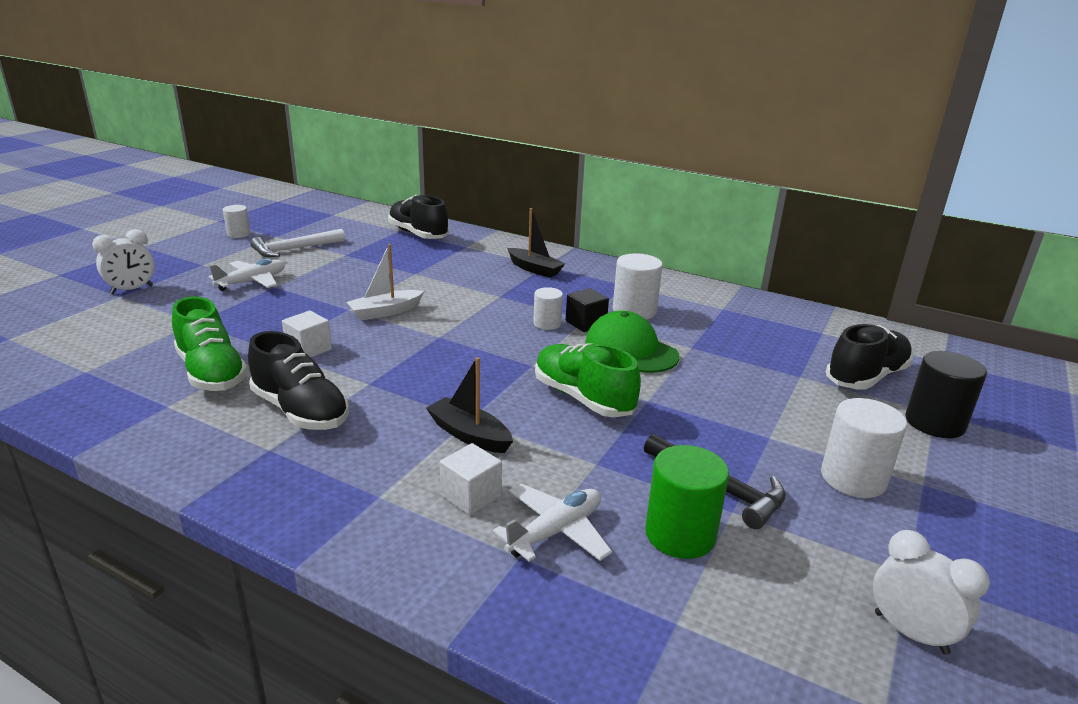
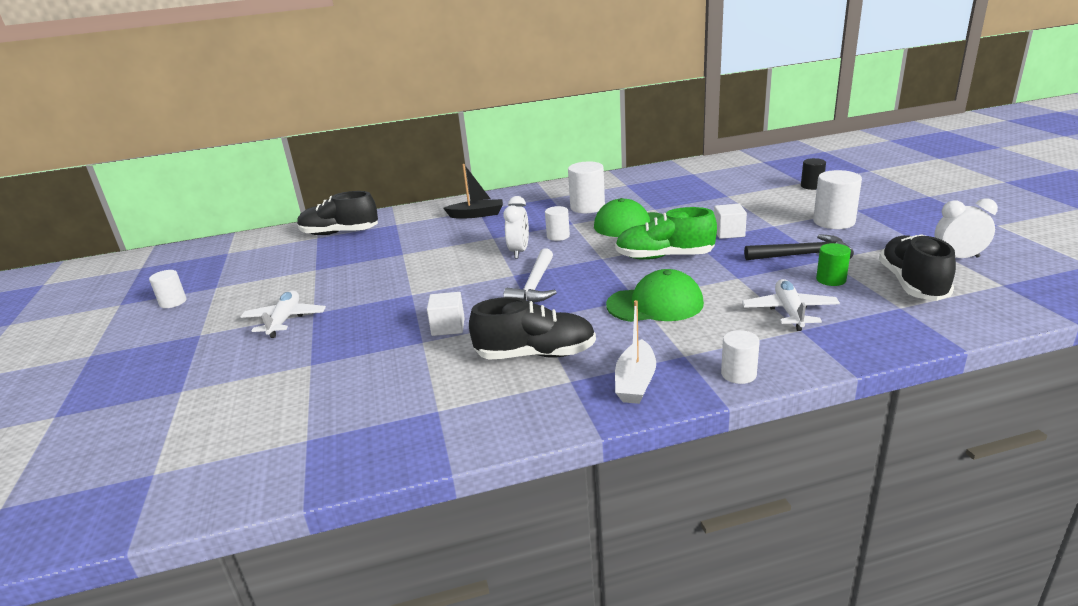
camera: 40 degrees left, 0 degrees up
white clock [92,229,155,294] -> white clock moved to [503,196,529,259]
green shoe [172,296,248,391] -> none
white hammer [250,229,345,257] -> white hammer moved to [503,249,557,303]
white boat [346,244,424,321] -> white boat moved to [615,300,656,404]
black boat [426,357,513,453] -> green cap [606,269,704,322]
white cube [440,443,502,515] -> white cube moved to [714,204,747,239]
black cube [566,288,609,332] -> none
green cylinder [645,445,729,559] -> green cylinder [816,243,851,286], size x0.61
black shoe [826,324,913,389] -> black shoe moved to [879,234,956,301]
black cylinder [905,351,987,438] -> black cylinder [801,158,826,190], size x0.61
none -> white cylinder [721,330,760,384]

